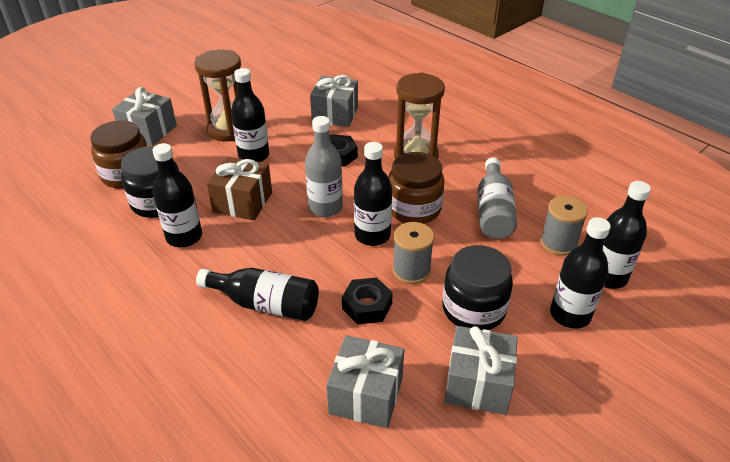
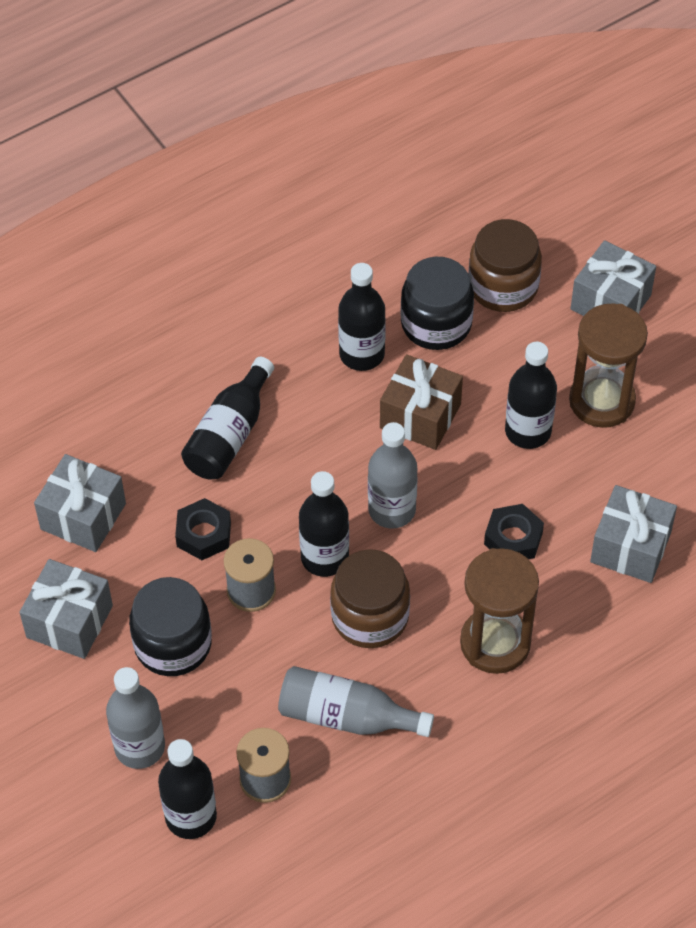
camera: 100 degrees right, 15 degrees up
black bottle [550,217,611,329] -> grey bottle [106,667,165,769]

